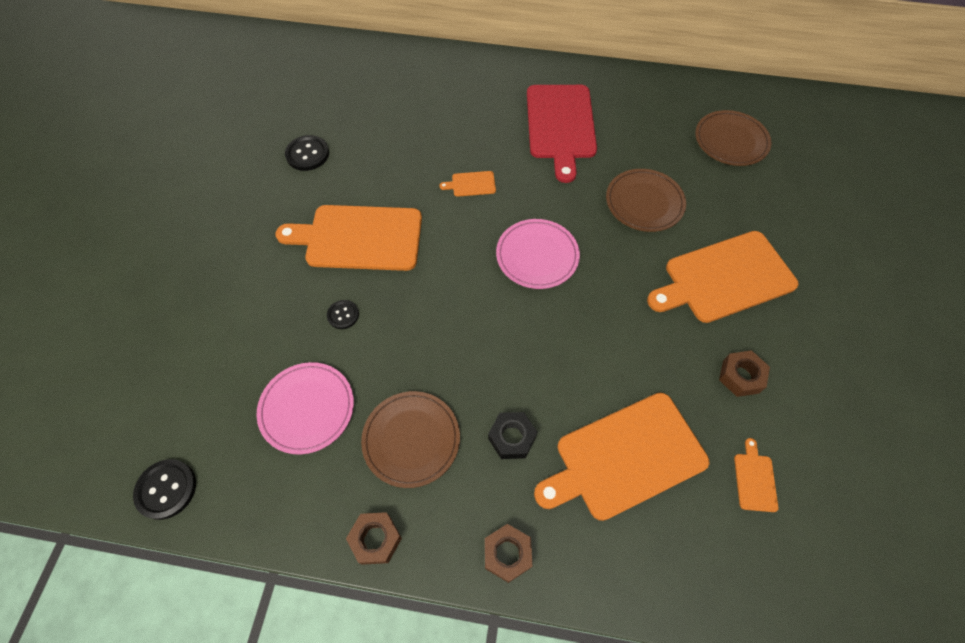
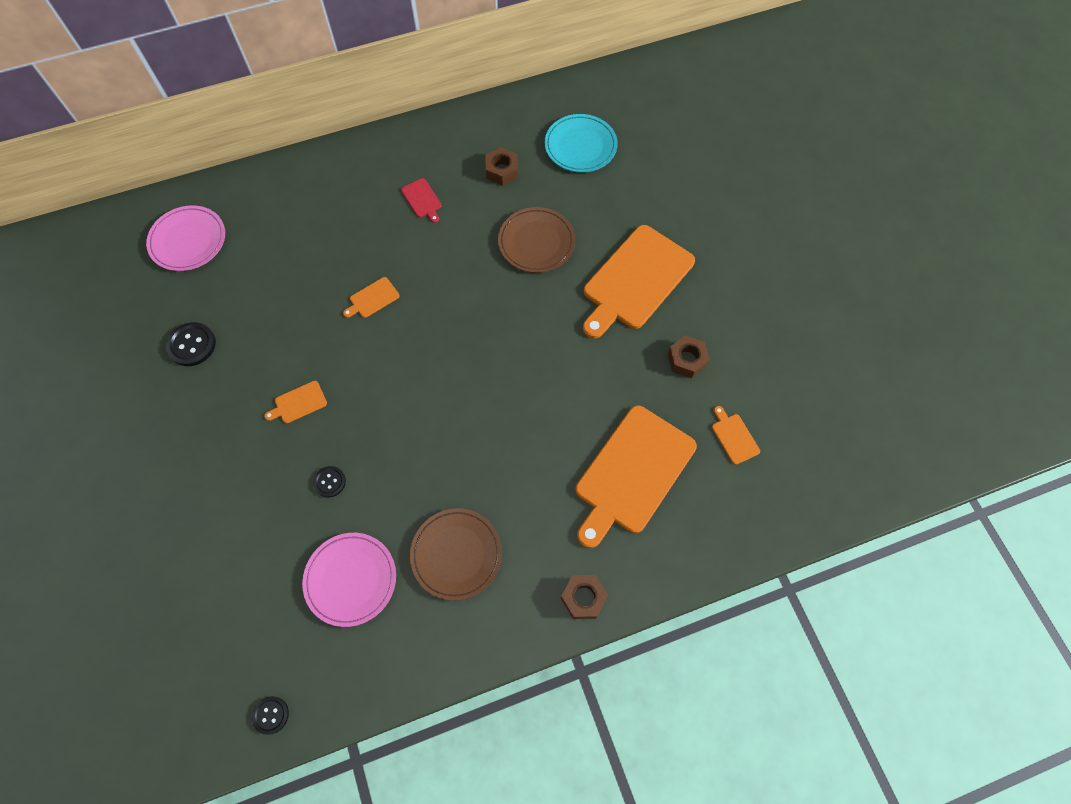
camera: 30 degrees left, 5 degrees up
black button [133,459,196,520] -> black button [252,696,289,735], size x0.63
orange cutting board [276,205,422,271] -> orange cutting board [264,381,327,423], size x0.41
brown nut [346,512,402,565] -> brown nut moved to [485,147,518,186]
black nut [488,412,537,459] -> none
pink plate [496,219,580,289] -> pink plate moved to [146,205,225,271]
red cutting board [527,85,597,183] -> red cutting board [401,178,442,223], size x0.41
brown plate [695,110,771,166] -> turquoise plate [545,114,618,173]

